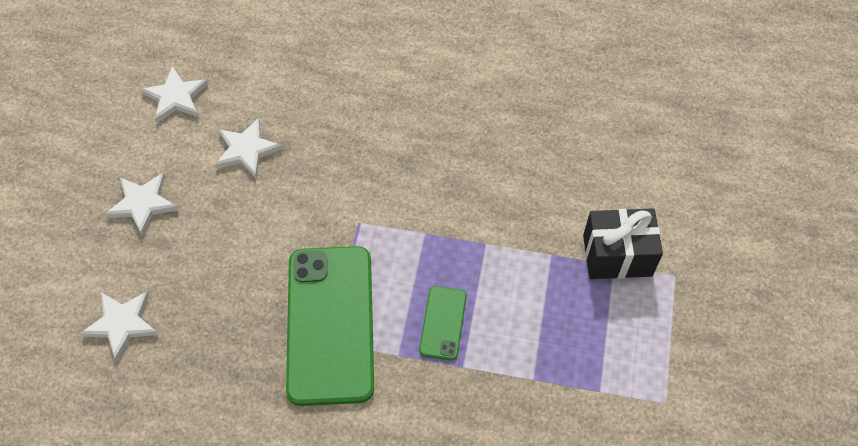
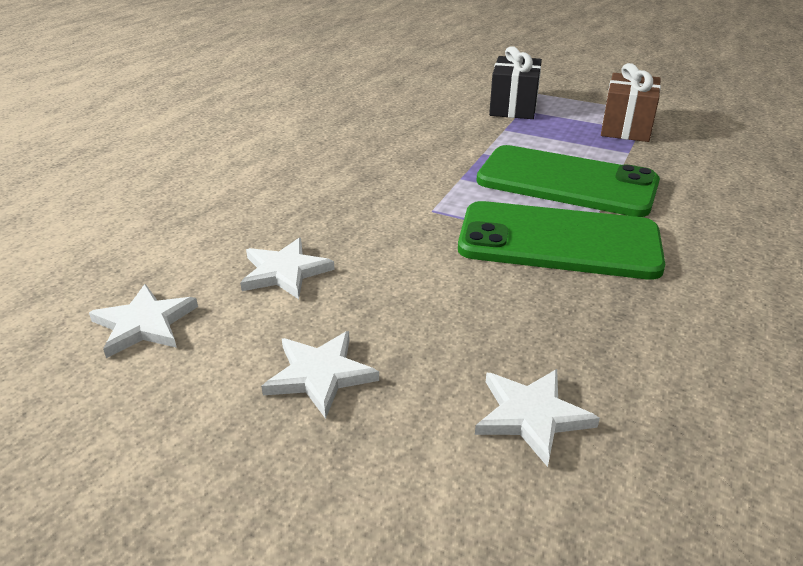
camera: 75 degrees left, 25 degrees down
green phone [419,286,467,360] -> green phone [477,145,660,217], size x2.19
none -> brown gift [601,63,661,142]

